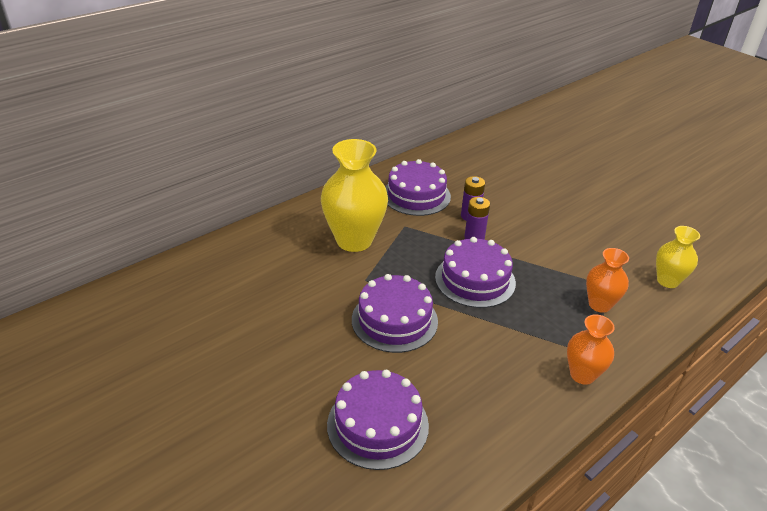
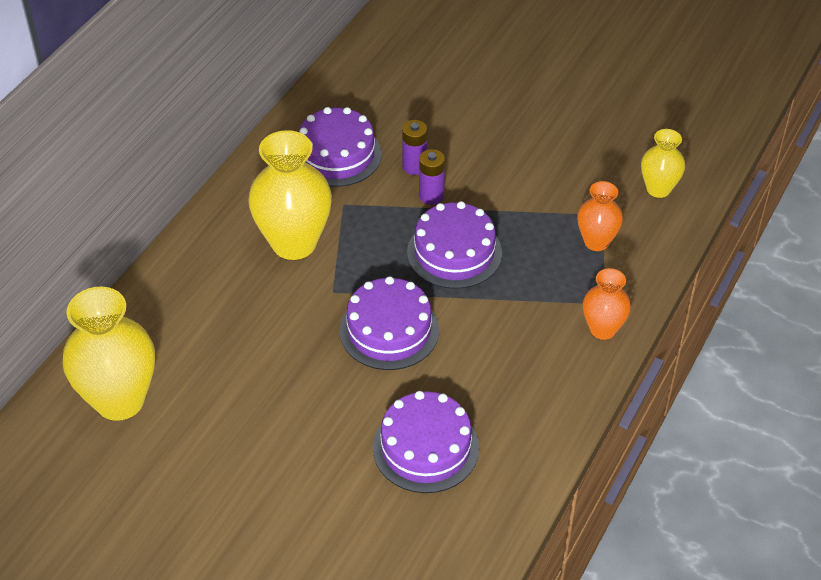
camera: 20 degrees left, 10 degrees up
none -> yellow vase [62,287,155,421]

